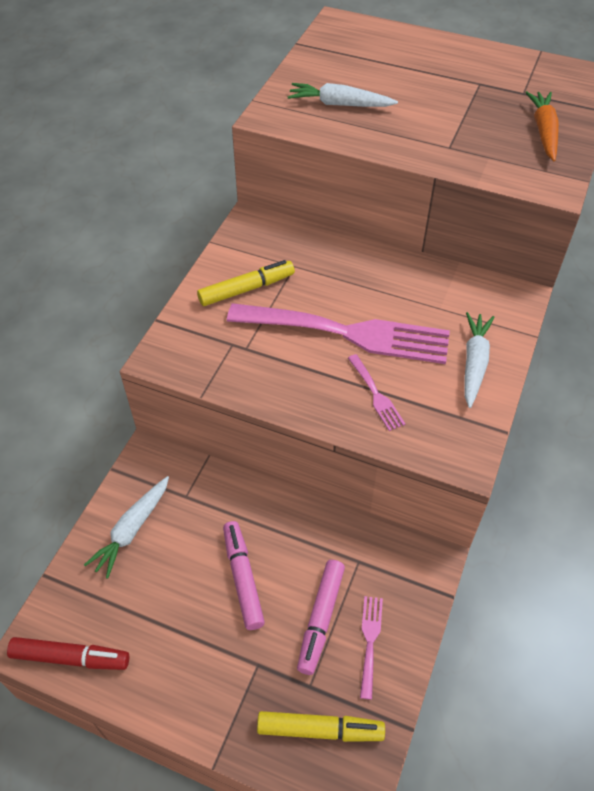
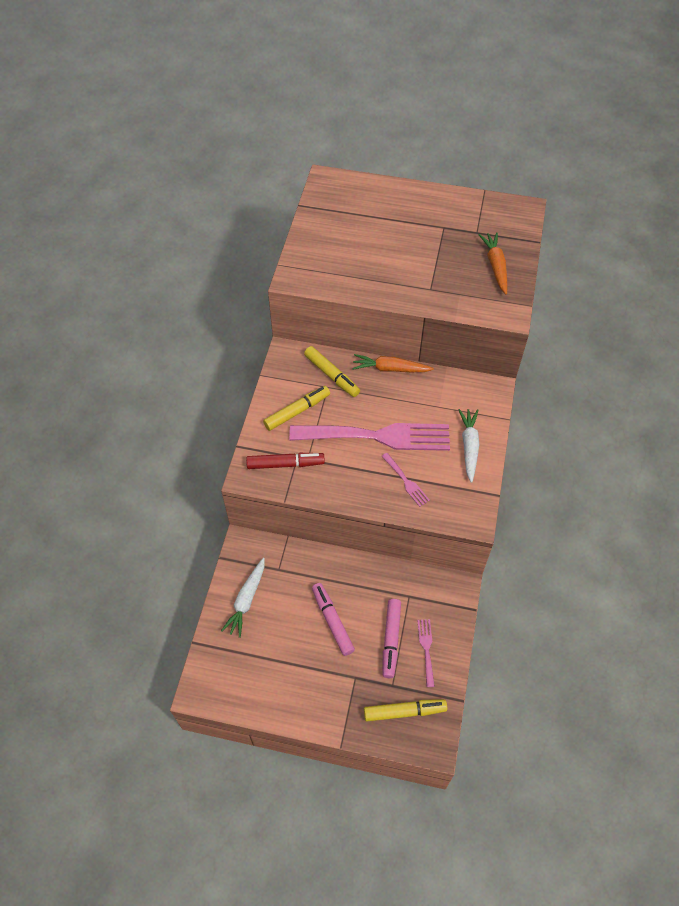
camera: 10 degrees left, 5 degrees up
red marker [7,637,129,670] -> red marker moved to [246,453,325,469]
white carrot [288,83,398,107] -> none
none -> yellow marker [304,346,360,397]
none -> orange carrot [352,354,434,372]

